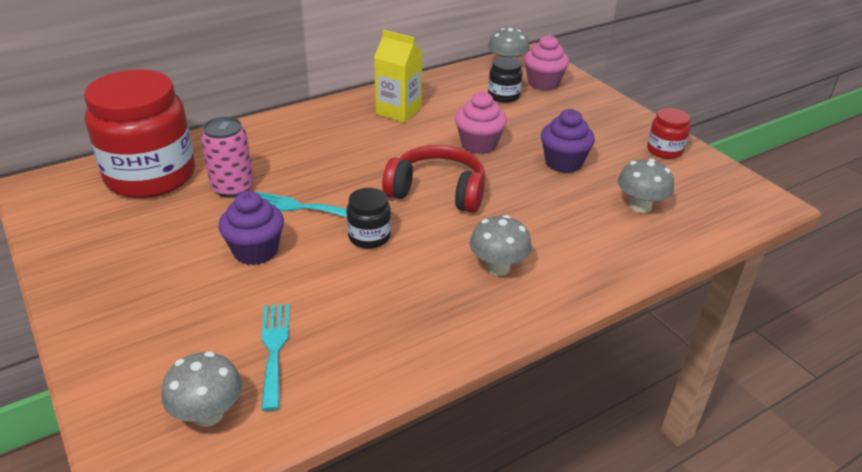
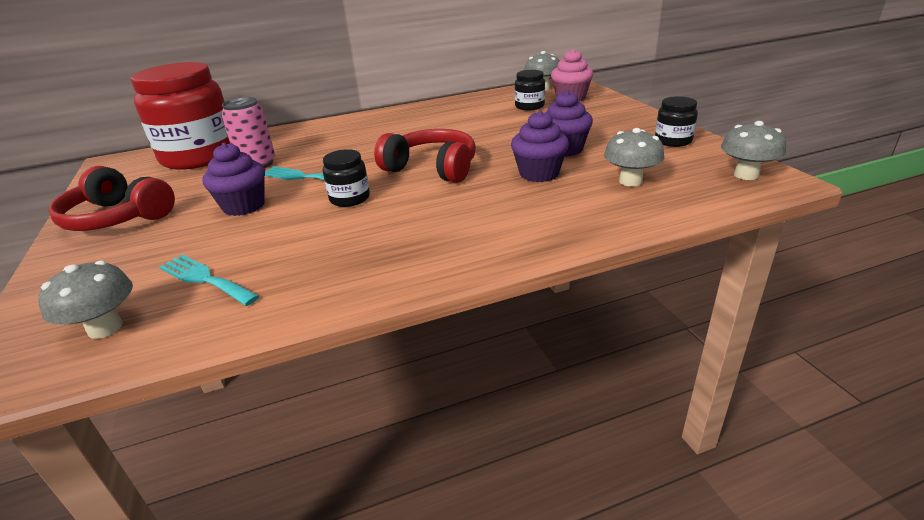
camera: 15 degrees right, 5 degrees down
turquoise fork [261,304,290,411] -> turquoise fork turned 60 degrees counterclockwise [159,255,259,306]
yellow carton [374,30,422,123] -> none
pink cupcake [455,92,507,154] -> none
grey mushroom [470,215,532,276] -> grey mushroom moved to [721,121,786,180]
red jar [647,108,690,159] -> black jar [655,96,698,147]
none -> red headphones [49,166,175,231]
none -> purple cupcake [511,110,569,182]

